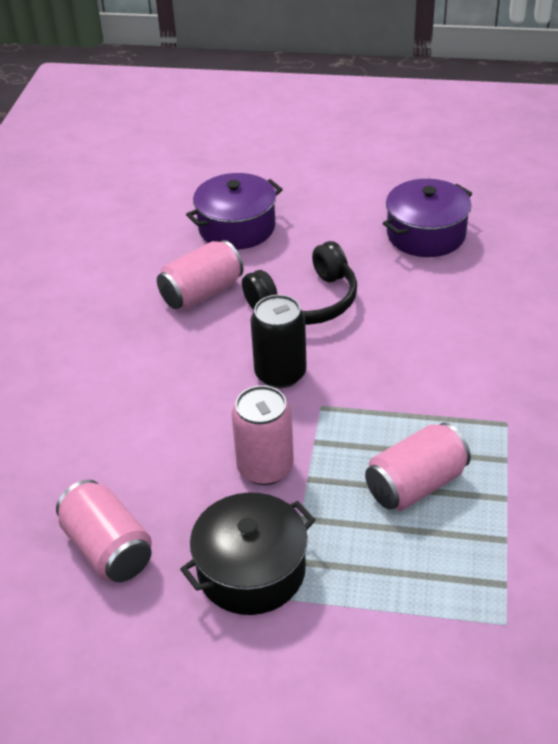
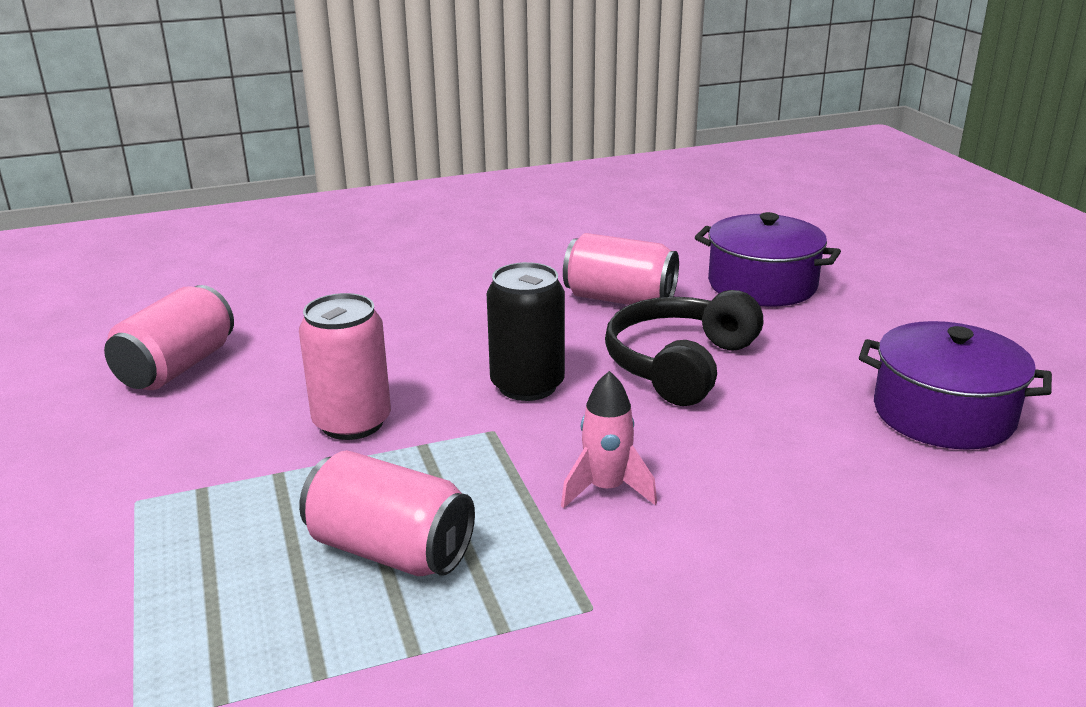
camera: 60 degrees right, 15 degrees down
black pot [180,493,315,615] -> none
black headphones [242,241,357,325] -> black headphones turned 90 degrees clockwise [605,290,763,406]
none -> pink rocket [561,371,657,509]

